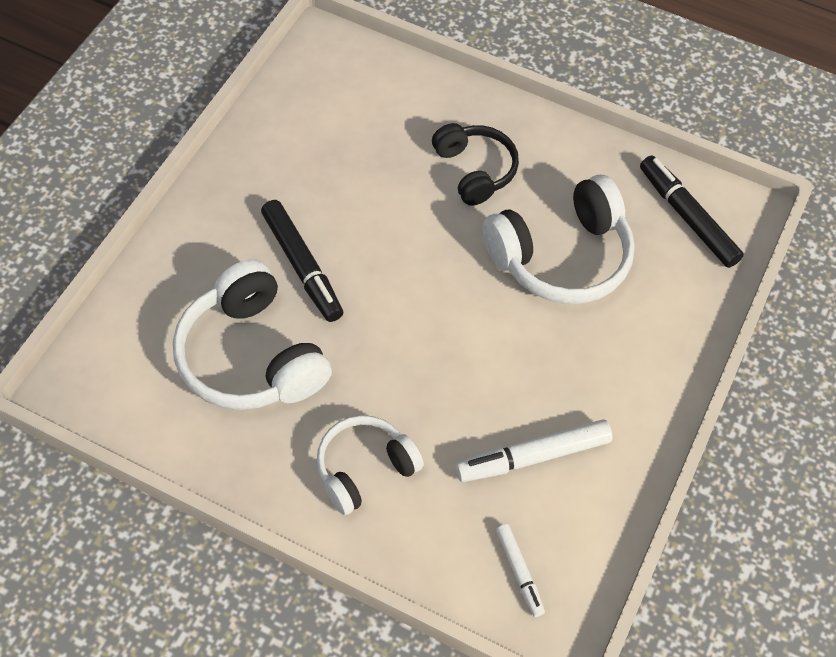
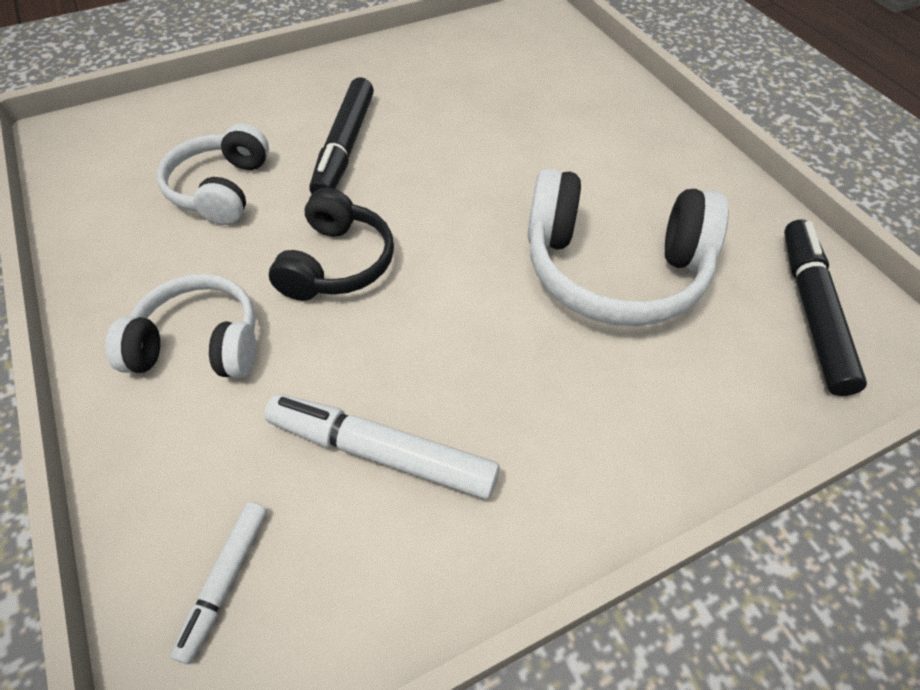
camera: 40 degrees right, 5 degrees down
white headphones [173,259,332,410] -> white headphones [157,123,269,225], size x0.63
black headphones [432,123,519,206] -> black headphones moved to [269,188,394,301]

